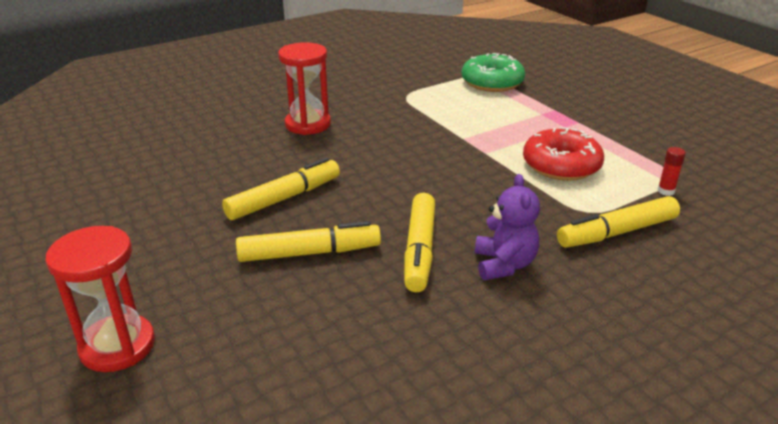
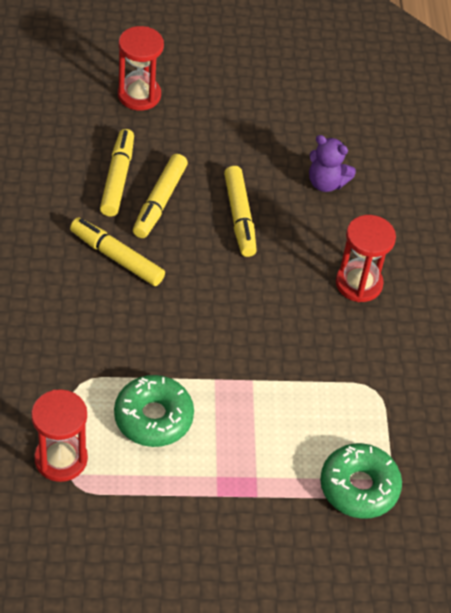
camera: 115 degrees right, 20 degrees up
purple teddy bear [475,174,540,280] -> purple teddy bear moved to [309,135,356,192]
red donut [523,127,604,181] -> green donut [114,375,194,447]
yellow marker [557,196,680,248] -> yellow marker moved to [100,129,134,216]
red glue stick [658,147,686,196] -> red hourglass [31,389,88,482]

